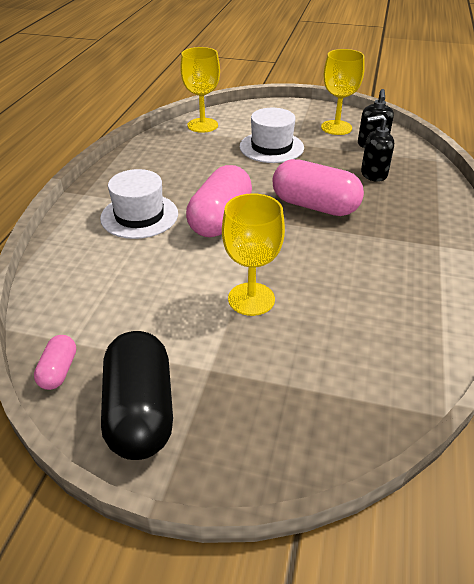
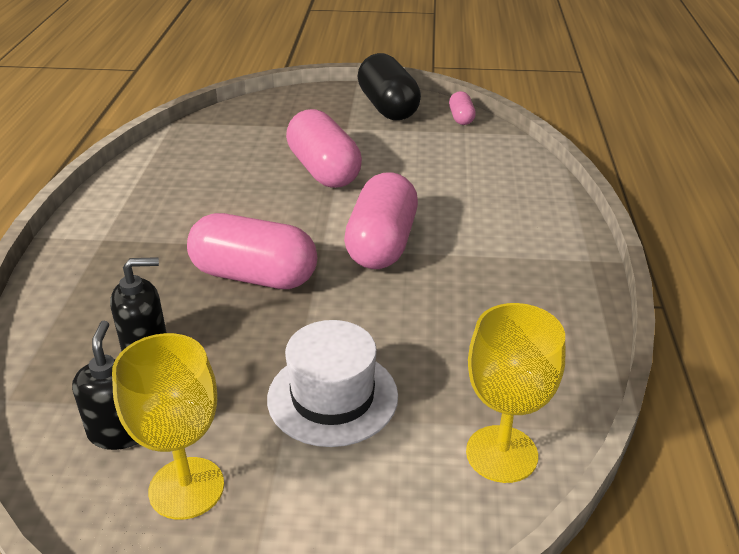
camera: 170 degrees right, 5 degrees down
white hat [100,169,178,239] -> none
yellow goblet [222,193,285,316] -> pink capsule [286,109,362,188]

